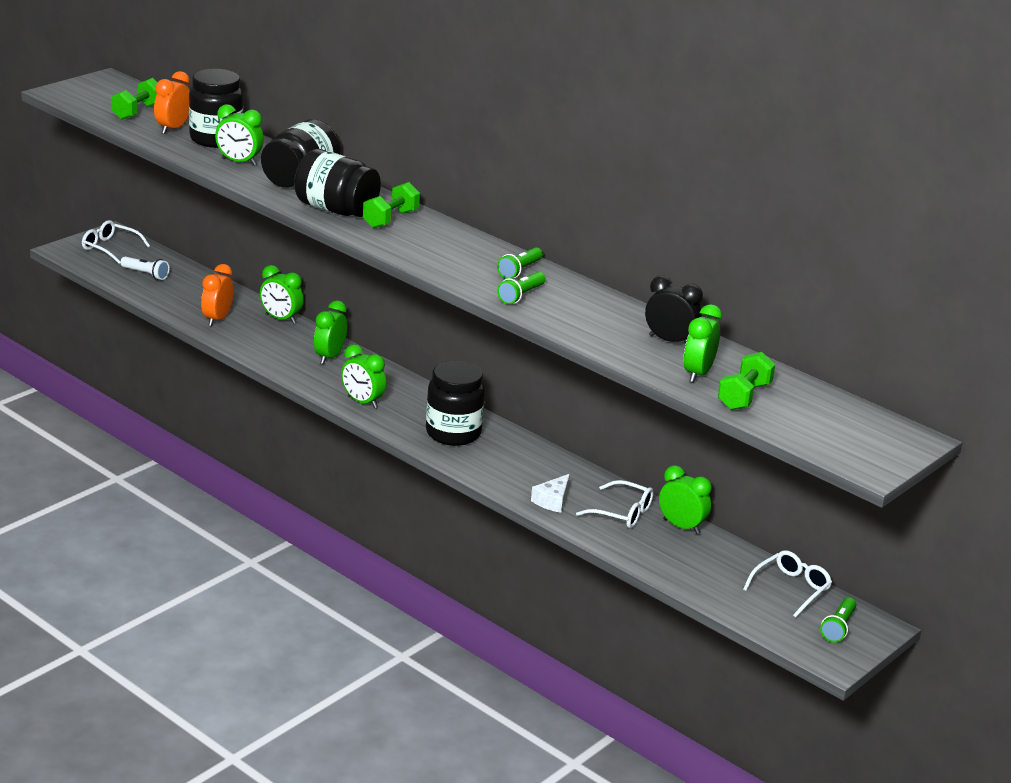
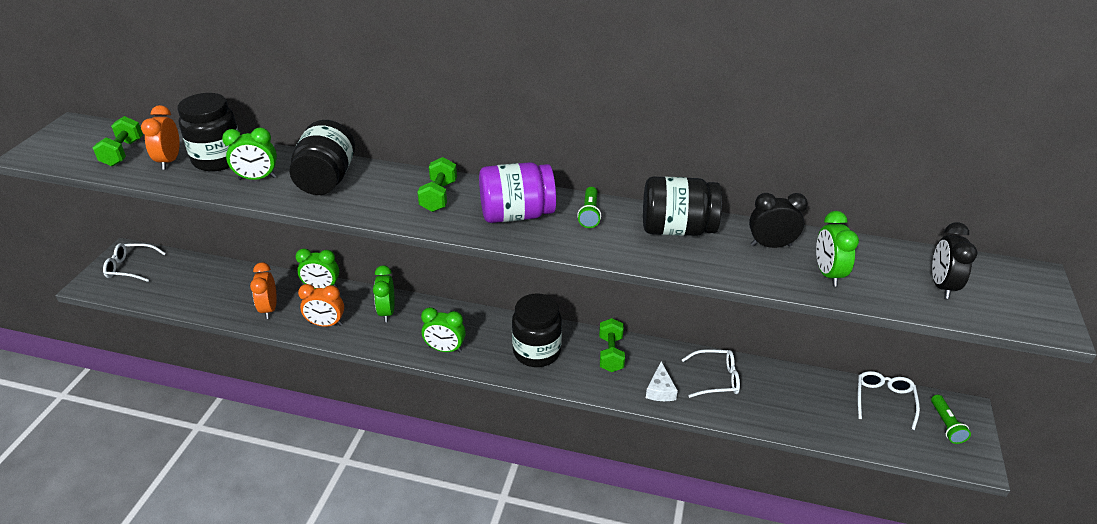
camera: 25 degrees left, 10 degrees up
white flashlight [120,256,169,280] -> none
black jar [294,149,381,217] -> black jar moved to [643,177,722,236]
green flashlight [497,272,546,304] -> none
green clock [659,465,712,534] -> none
green dumbbell [718,352,775,410] -> green dumbbell moved to [599,318,625,372]
none -> orange clock [298,284,344,327]
none -> purple jar [479,162,556,223]
none -> black clock [932,222,977,299]

